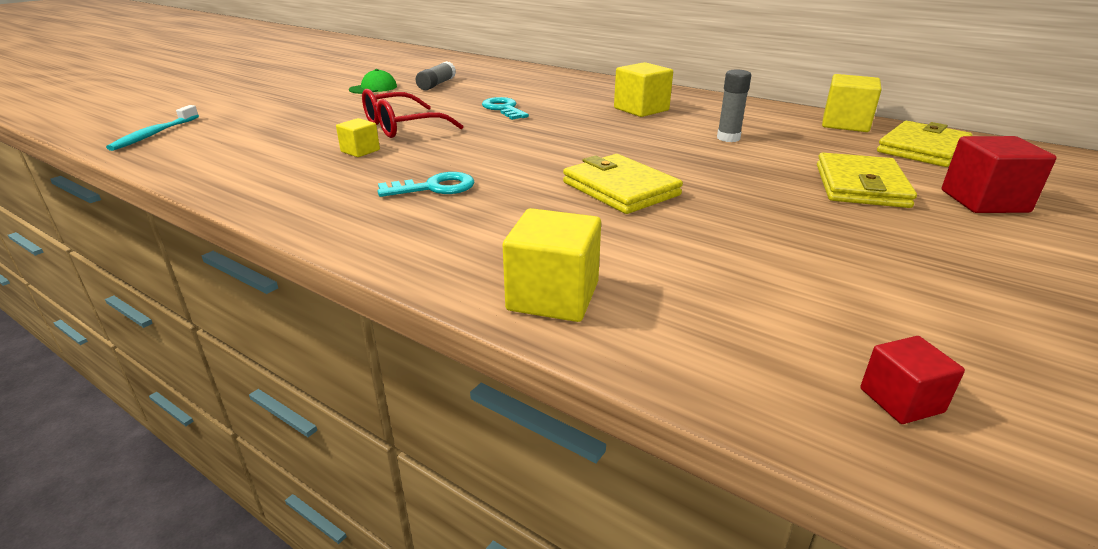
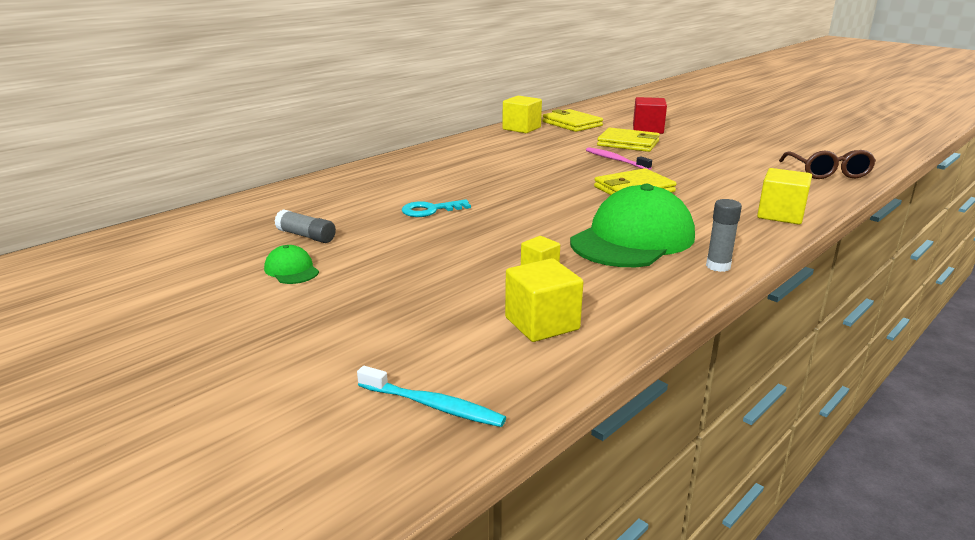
camera: 80 degrees left, 5 degrees down
red glasses [362,89,463,138] -> none
turquoise key [378,172,475,197] -> green cap [570,184,695,267]
yellow cube [614,62,673,117] -> yellow cube moved to [505,258,583,342]
grey glue stick [717,70,751,142] -> grey glue stick moved to [706,199,742,272]
red cube [860,336,965,424] -> brown glasses [779,150,876,179]
none -> pink toothbrush [586,148,652,170]

